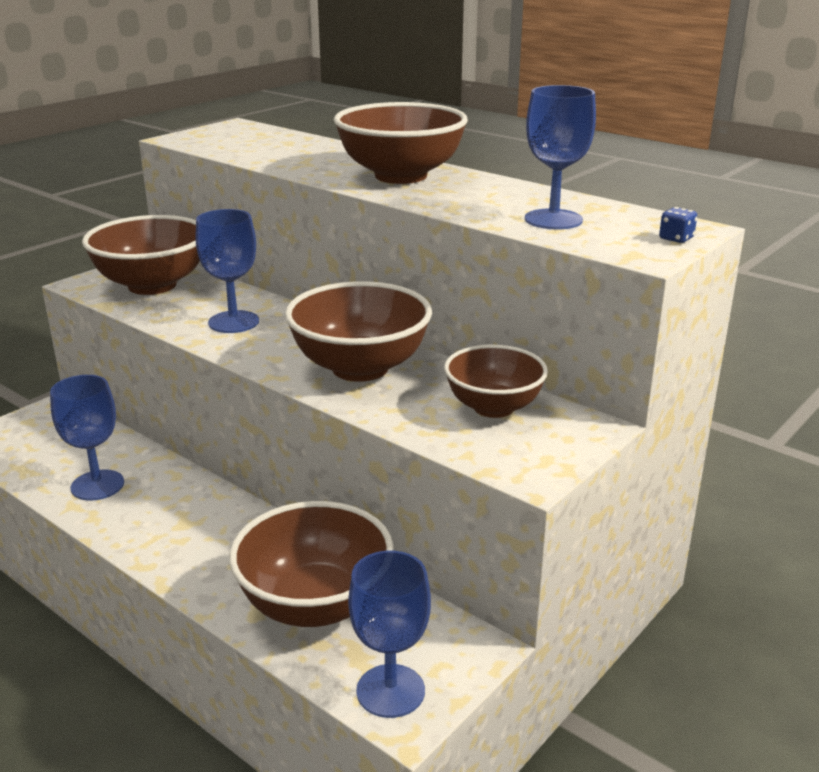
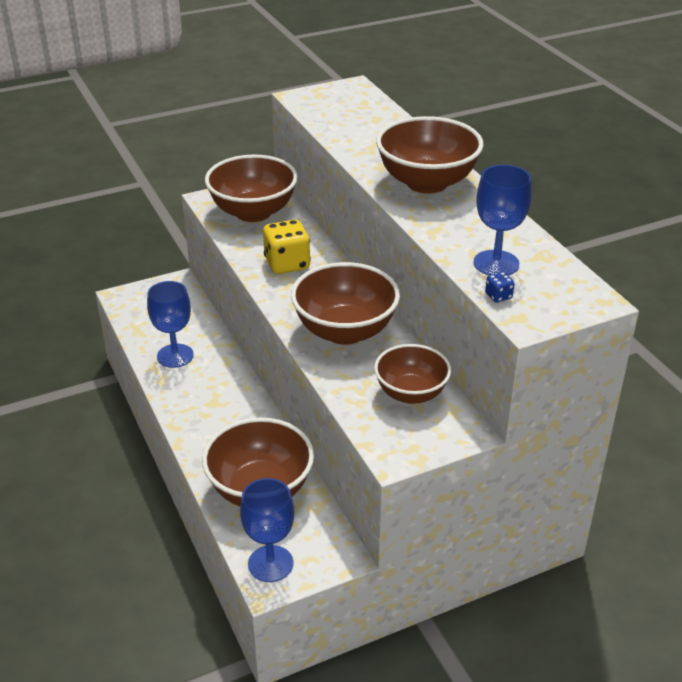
camera: 25 degrees right, 10 degrees up
blue goblet [196,209,259,333] -> yellow dice [263,220,311,274]
blue dice [659,207,697,243] -> blue dice moved to [485,272,515,303]

